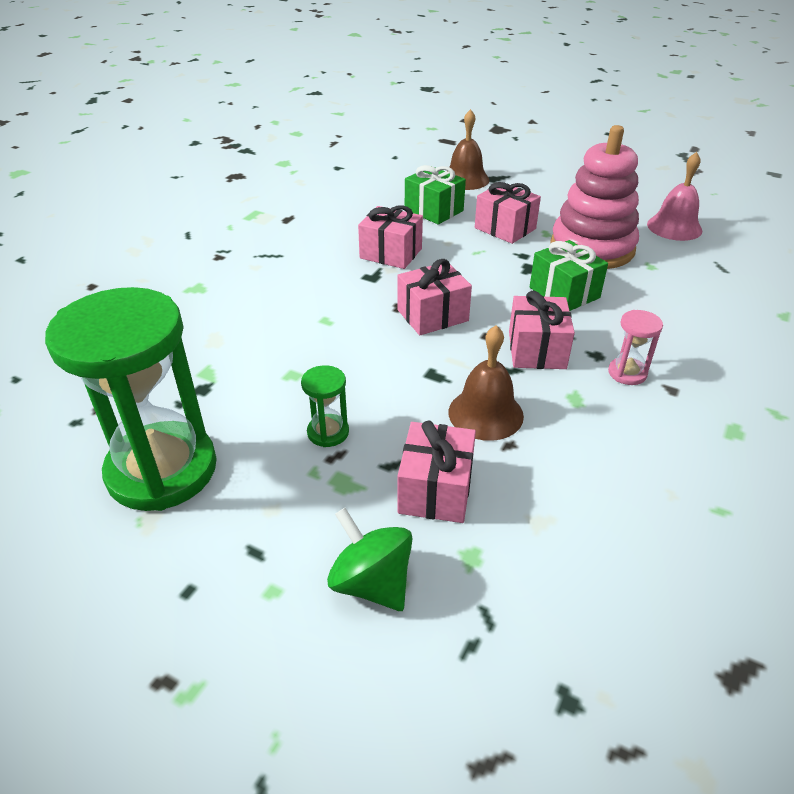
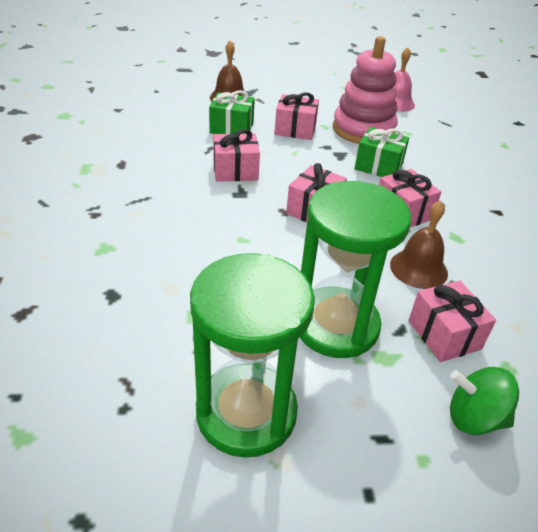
camera: 35 degrees left, 0 degrees up
green hourglass [301,365,349,447] -> green hourglass [299,181,411,358], size x2.44
pink hourglass [608,310,663,385] -> none

